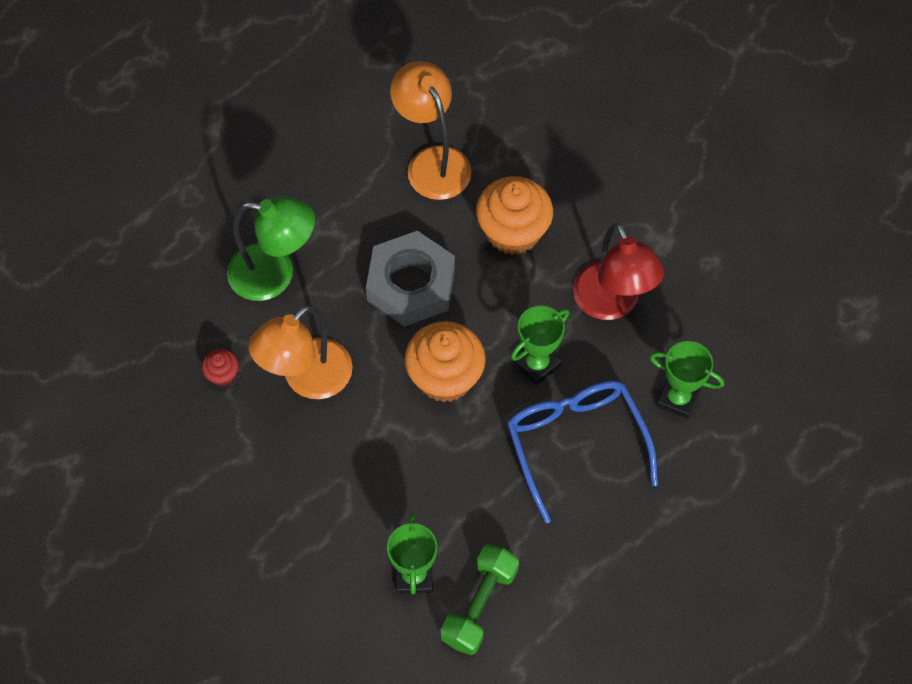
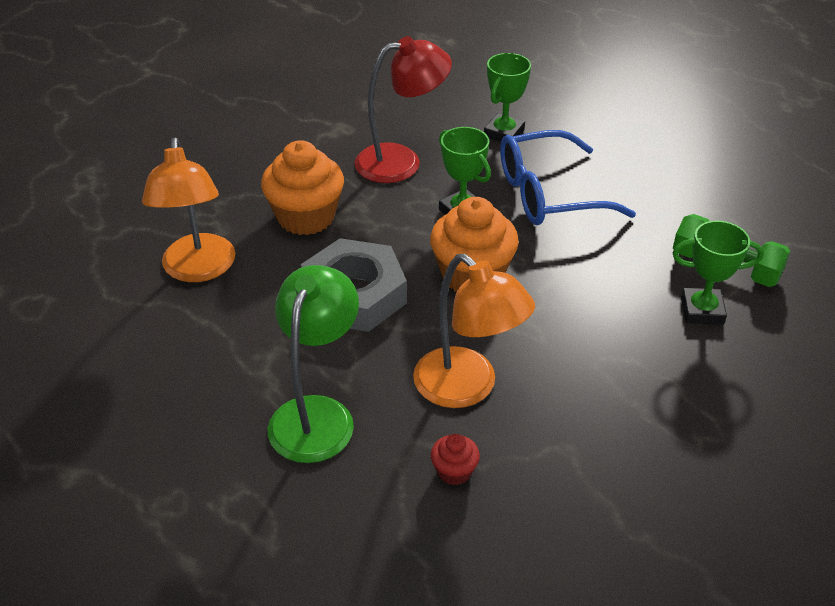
camera: 85 degrees left, 20 degrees down
orange lamp [390,61,472,200] -> orange lamp turned 75 degrees counterclockwise [142,137,235,282]

